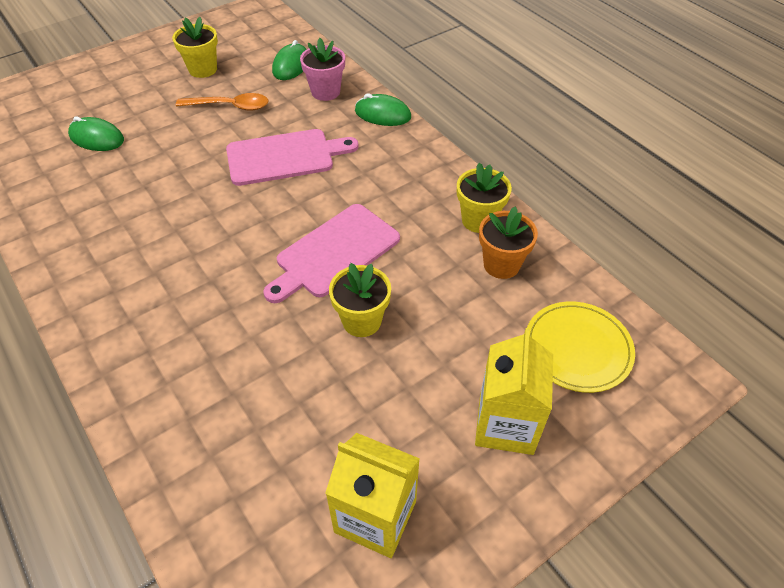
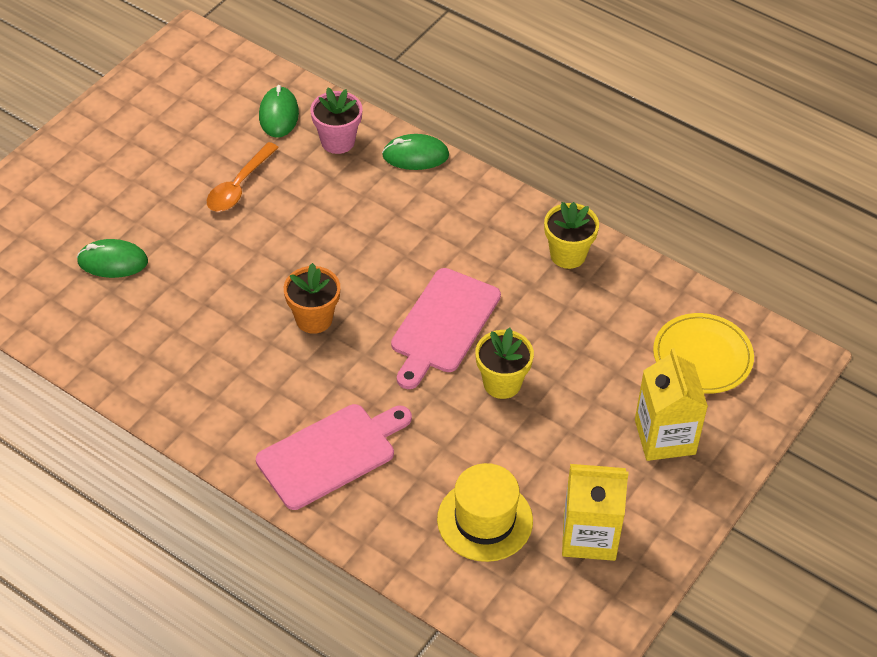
camera: 20 degrees left, 0 degrees up
yellow flower pot [172,17,218,78] -> none
orange spoon [176,93,269,111] -> orange spoon turned 135 degrees clockwise [207,142,279,212]
pink cutting board [226,129,359,186] -> pink cutting board moved to [256,404,412,510]
orange flower pot [479,207,538,279] -> orange flower pot moved to [284,263,340,334]
none -> yellow hat [437,463,533,562]

